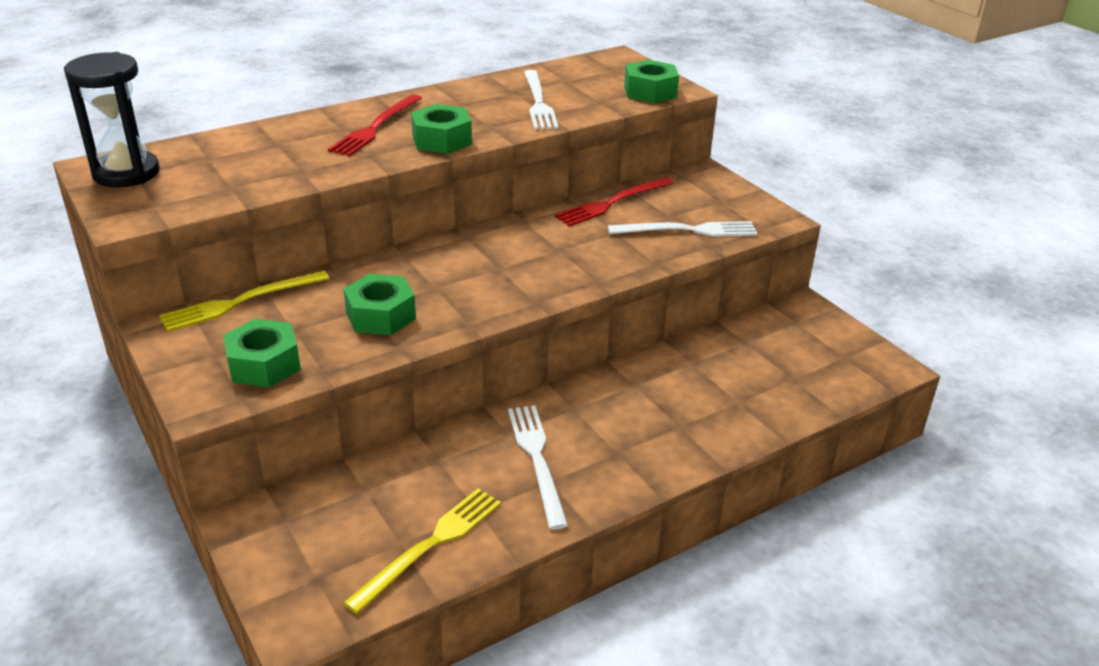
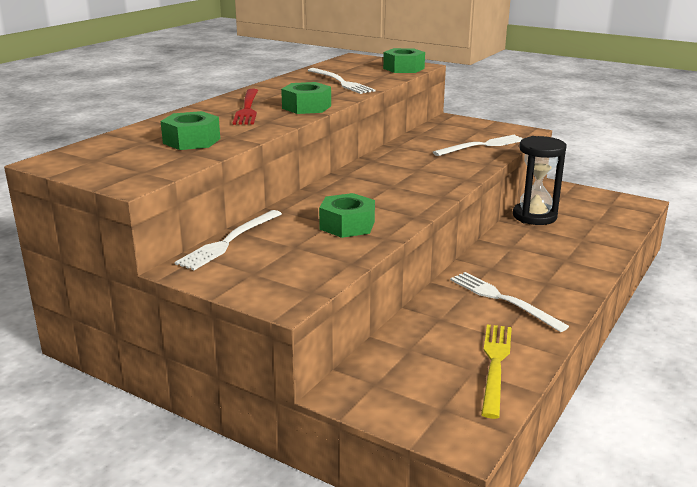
camera: 25 degrees left, 10 degrees down
black hourglass [64,52,160,187] -> black hourglass moved to [513,136,567,225]
yellow fork [159,270,330,332] -> white fork [175,210,282,270]
green nut [223,319,301,387] -> green nut moved to [160,111,220,150]
red fork [554,177,674,227] -> none

